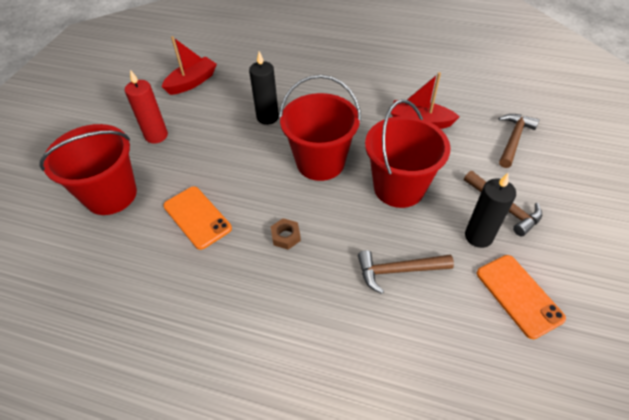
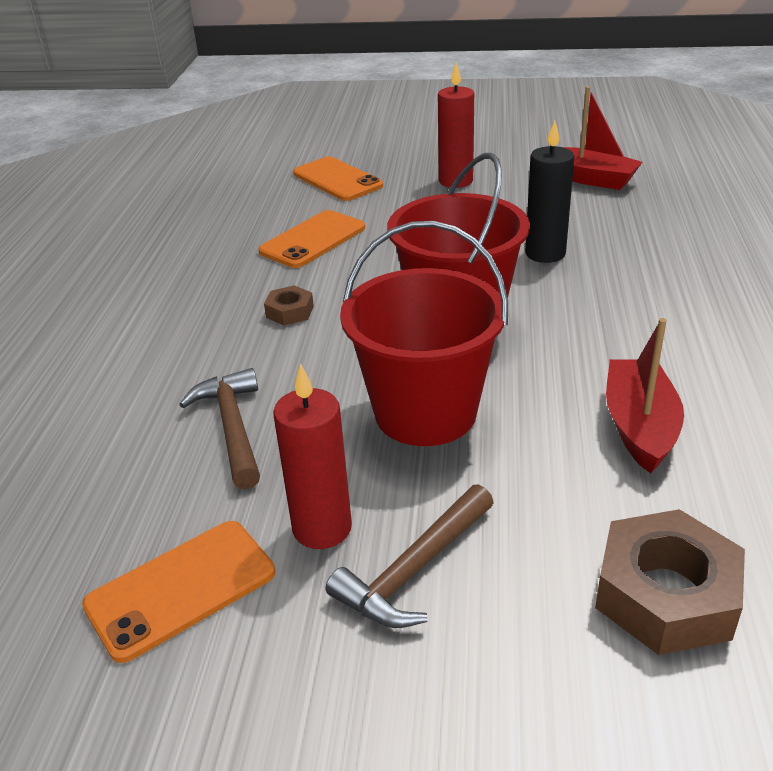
camera: 80 degrees right, 15 degrees down
red bucket [39,124,137,215] -> orange phone [293,157,383,201]
black candle [465,173,516,248] -> red candle [273,364,352,549]
brown hammer [498,114,539,168] -> brown nut [595,509,745,655]

